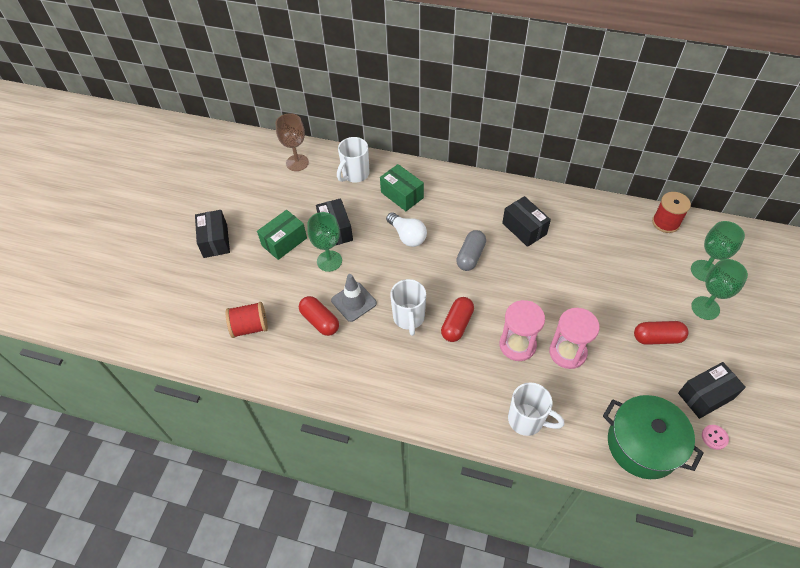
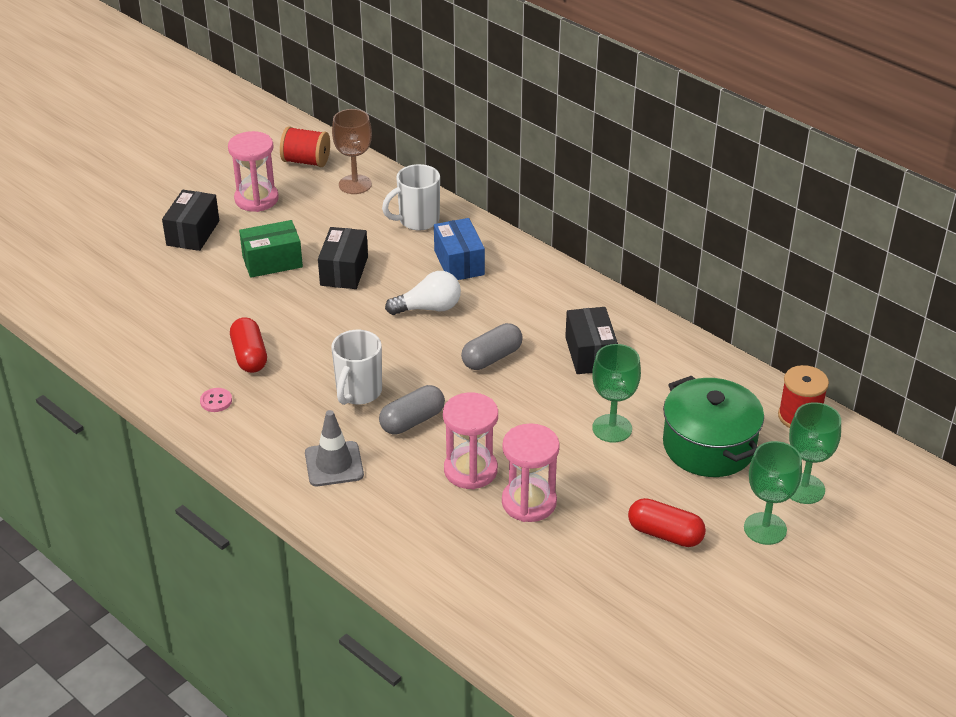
camera: 25 degrees right, 15 degrees down
red spool [226,302,268,338] -> red spool moved to [280,126,330,167]
green goblet [307,212,342,272] -> green goblet moved to [592,344,641,443]
grey traffic cone [331,274,377,322] -> grey traffic cone moved to [305,410,364,486]
green box [380,164,424,211] -> blue box [434,218,485,280]
white light bulb [386,212,427,247] -> white light bulb turned 90 degrees counterclockwise [385,271,461,315]
red capsule [441,297,474,342] -> grey capsule [379,385,445,435]
white mug [508,382,564,436] -> none
green pot [603,395,704,479] -> green pot moved to [663,376,764,477]
black box [678,362,746,419] -> none
pink button [702,425,729,450] -> pink button moved to [200,388,232,412]
none -> pink hourglass [228,131,279,212]

